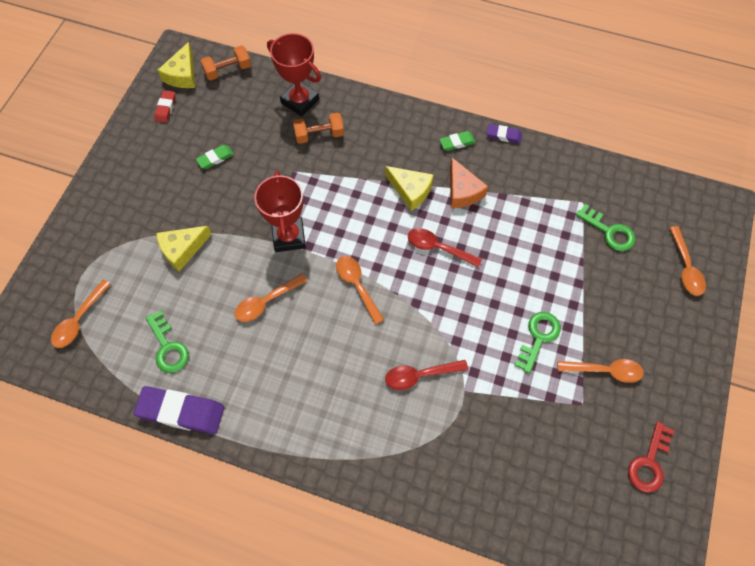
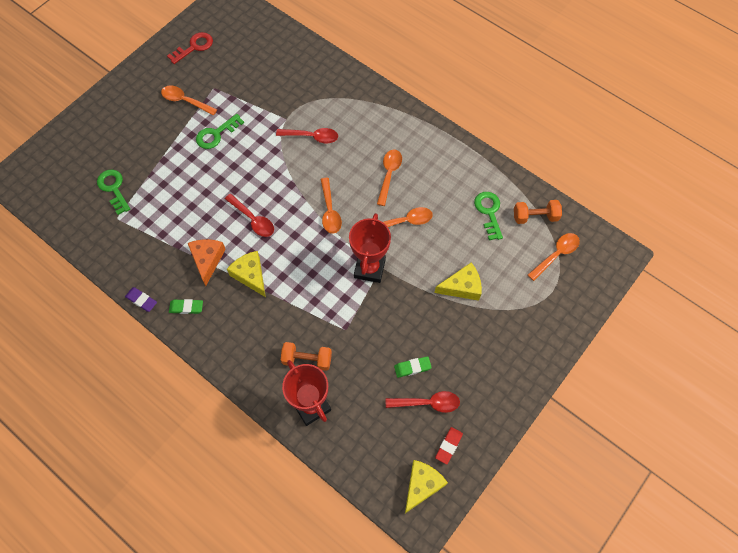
camera: 160 degrees left, 0 degrees up
purple eraser [133,386,224,434] -> none
orange dumbbell [201,45,251,80] -> orange dumbbell moved to [514,200,562,224]
orange spoon [669,226,706,296] -> orange spoon moved to [377,150,402,206]
none -> red spoon [386,391,460,413]

